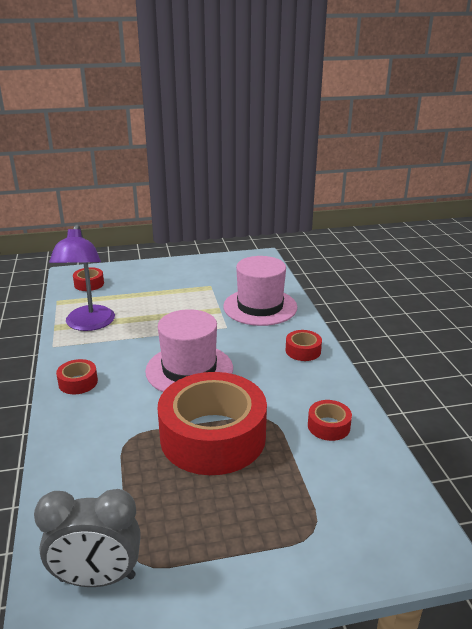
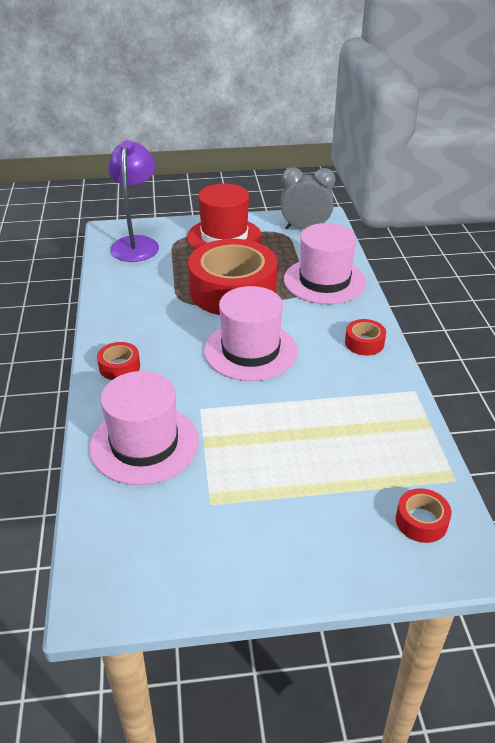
camera: 175 degrees left, 10 degrees up
purple lamp [49,224,115,331] -> purple lamp moved to [108,140,159,262]
red tape [308,400,352,441] -> none
none -> red hat [187,183,262,249]
none -> pink hat [284,223,366,304]

